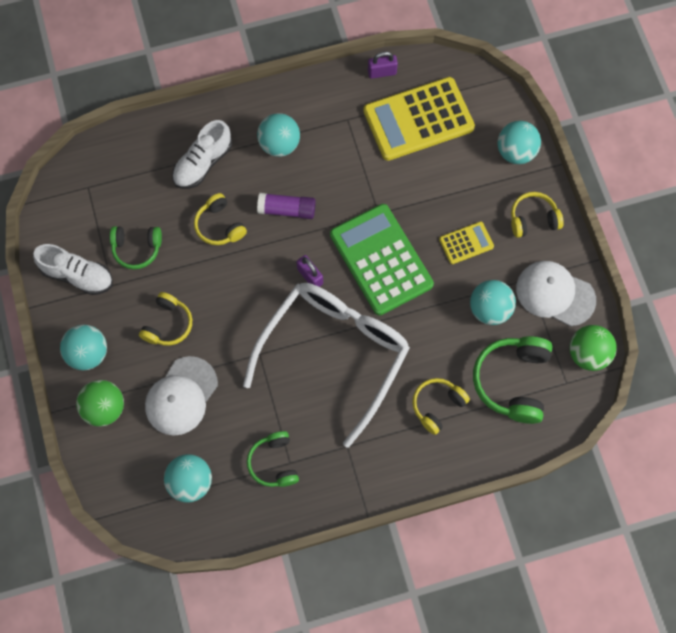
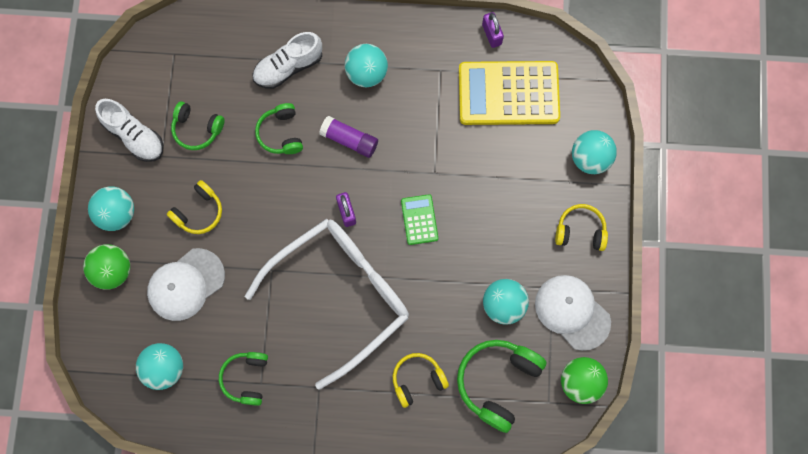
camera: 20 degrees right, 5 degrees up
yellow headphones [194,193,247,245] -> green headphones [255,103,303,154]
green calculator [330,204,434,315] -> green calculator [401,194,438,245], size x0.47
purple padlock [368,51,398,79] -> purple padlock turned 60 degrees clockwise [482,12,504,48]
yellow calculator [439,222,494,264] -> none

